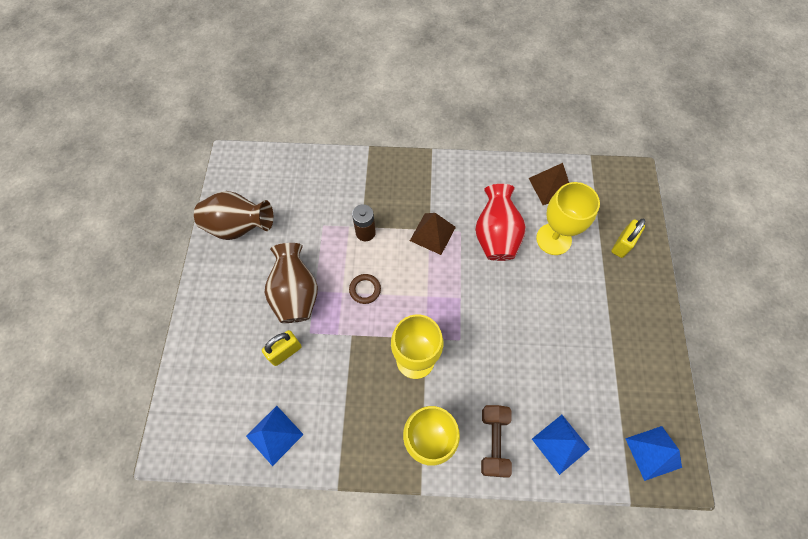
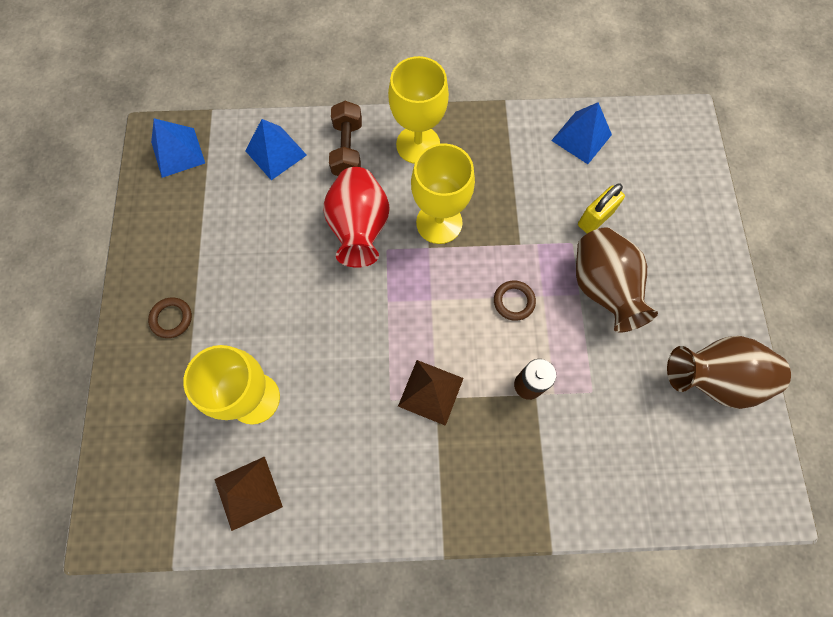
camera: 175 degrees right, 5 degrees up
red vase [475,184,526,261] -> red vase moved to [323,167,390,268]
yellow padlock [611,219,645,258] -> none
none -> brown ring [148,297,192,338]

